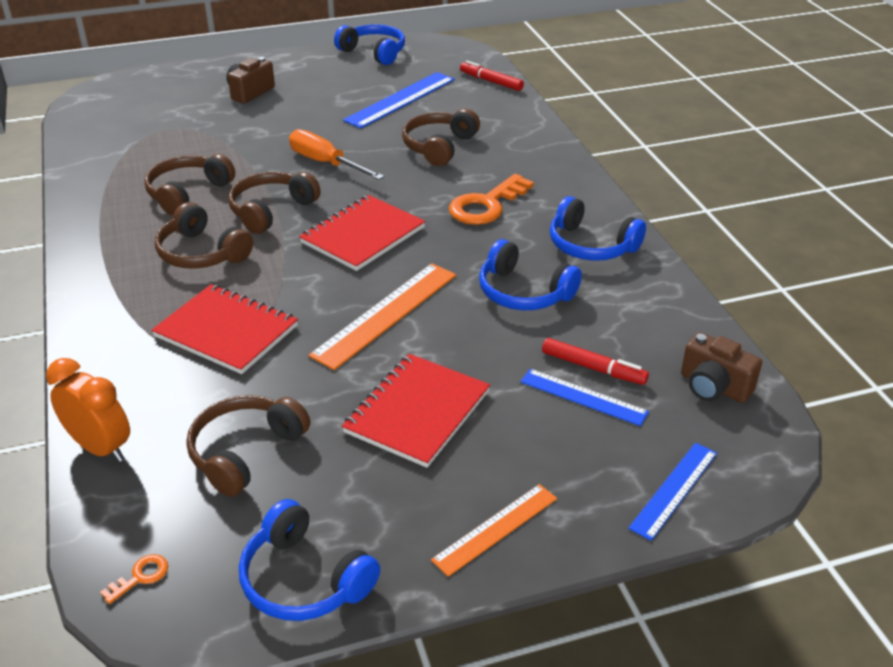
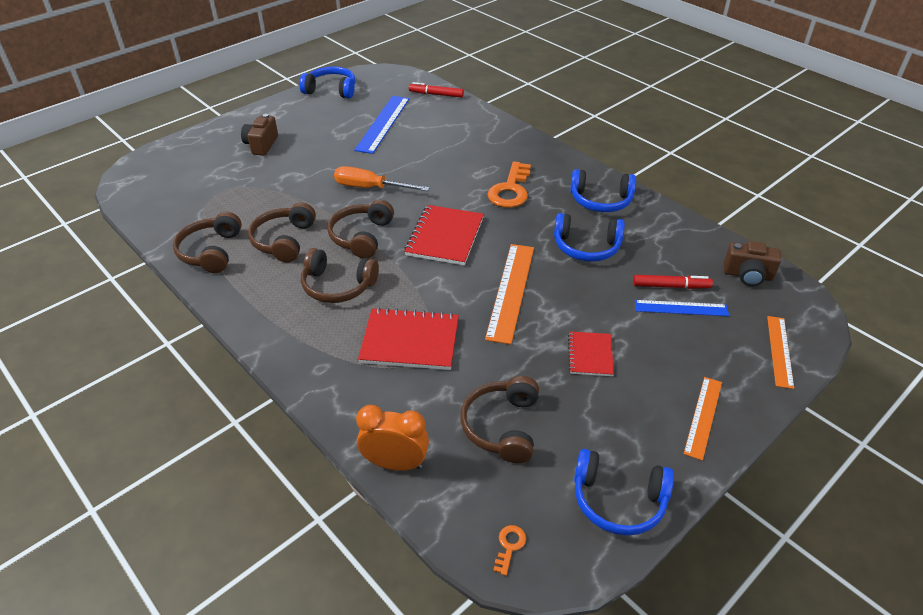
camera: 25 degrees left, 5 degrees up
red notebook [342,354,490,468] -> red notebook [568,331,614,376], size x0.59
brown headphones [402,108,480,166] -> brown headphones moved to [173,212,242,273]
blue ruler [628,443,717,541] -> orange ruler [767,316,794,389]

